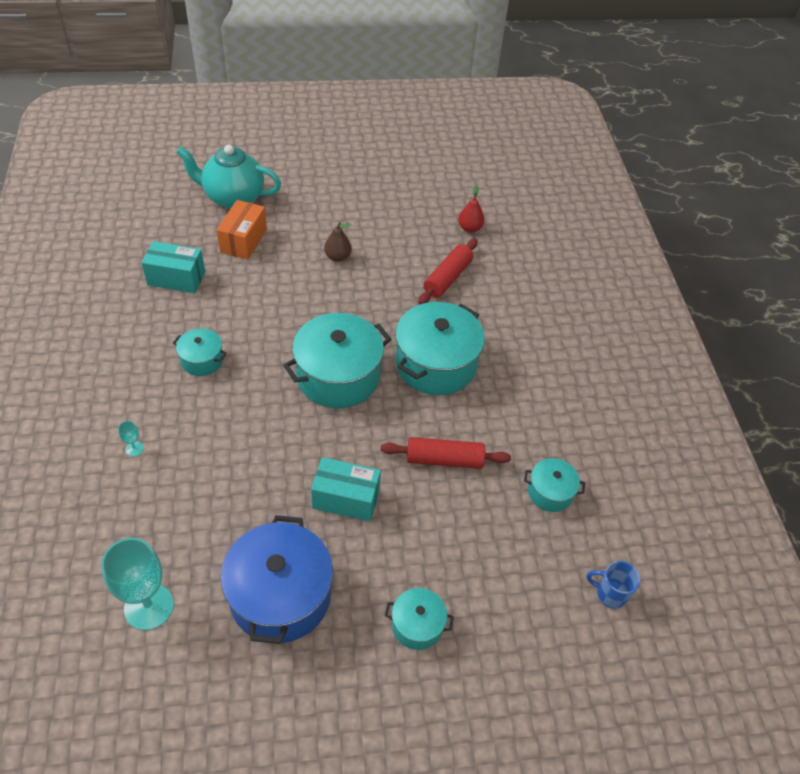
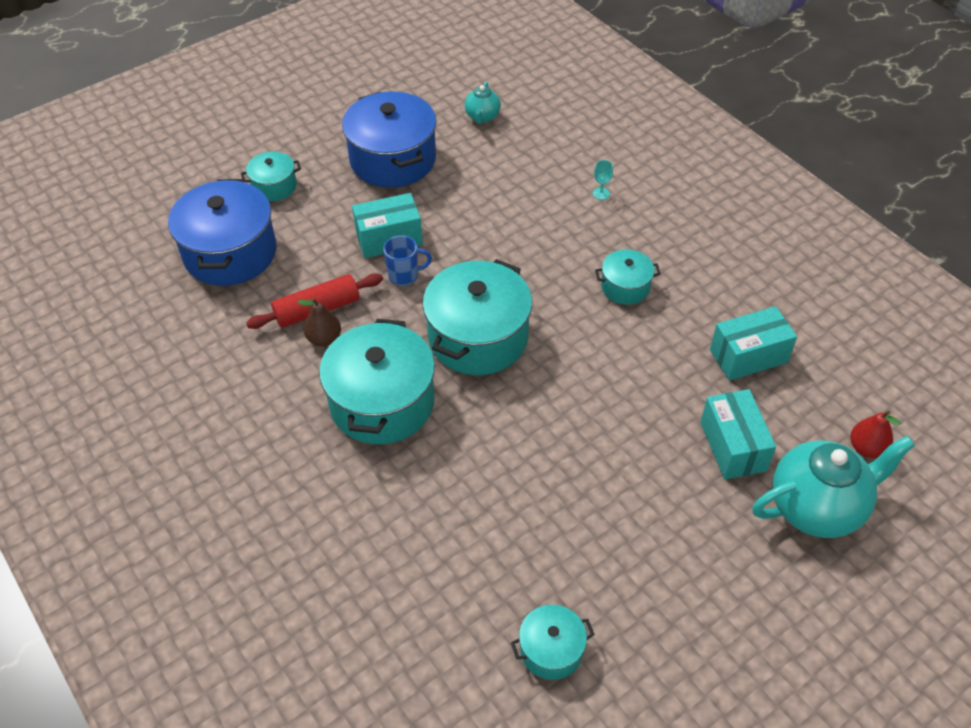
camera: 155 degrees right, 0 degrees up
turquoise goblet [101,538,174,630] -> turquoise teapot [465,82,501,124]
orange box [217,200,267,260] -> turquoise box [700,389,776,480]
brown pear [324,222,352,262] -> brown pear moved to [298,298,341,346]
red rolling pin [418,238,478,305] -> none
red pear [458,185,485,233] -> red pear moved to [851,411,900,458]
turquoise pot [524,458,585,512] -> turquoise pot moved to [511,605,595,680]
blue mug [587,561,640,609] -> blue mug moved to [383,235,432,286]
none -> blue pot [168,179,277,286]

